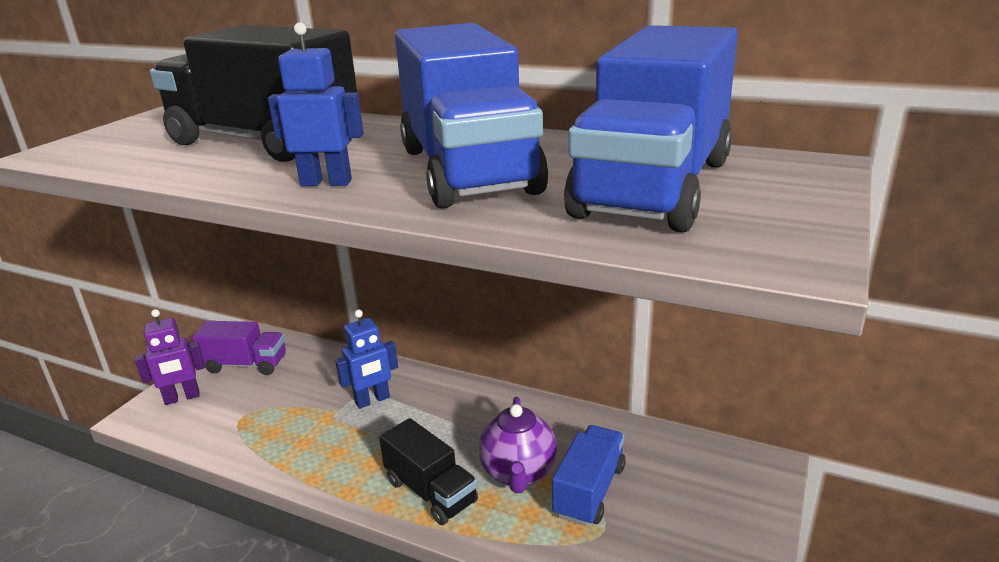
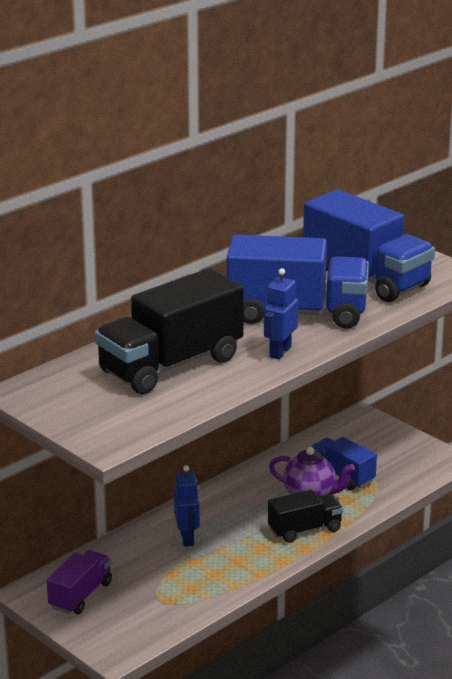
camera: 70 degrees left, 0 degrees up
purple robot [135,309,205,405] -> none

